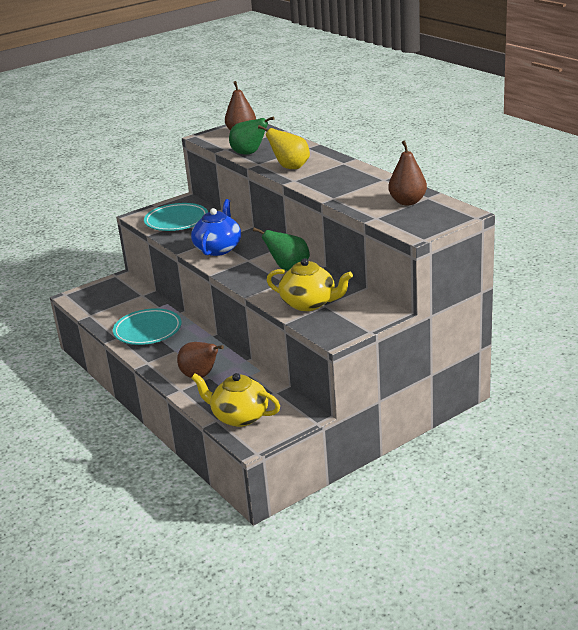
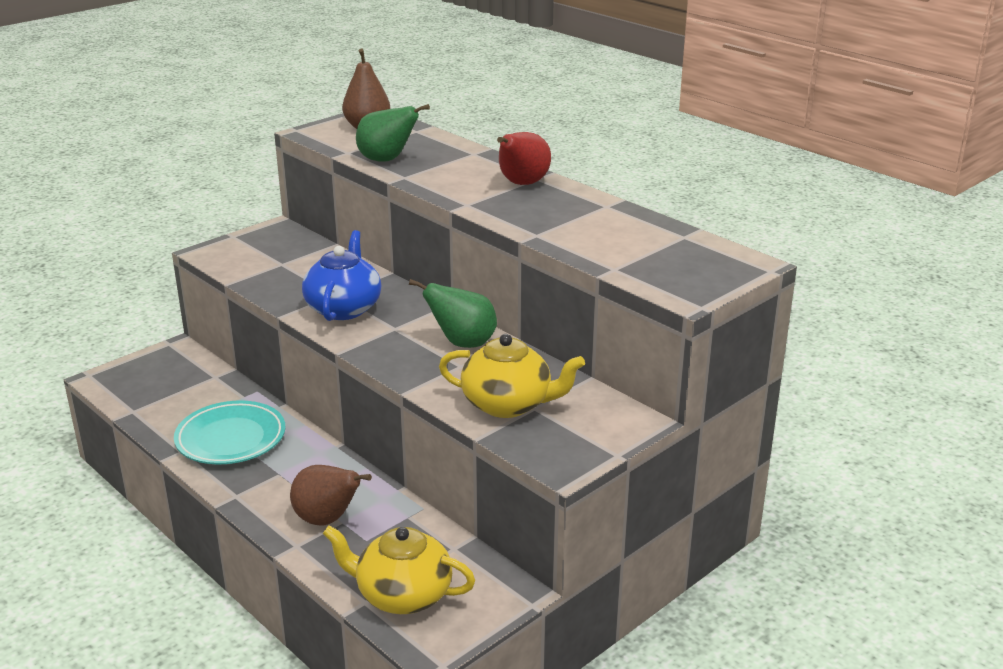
camera: 10 degrees left, 0 degrees up
turquoise plate [144,203,208,231] -> none
yellow pear [258,125,310,169] -> none
brown pear [388,140,427,205] -> none
none -> red pear [497,132,551,185]

